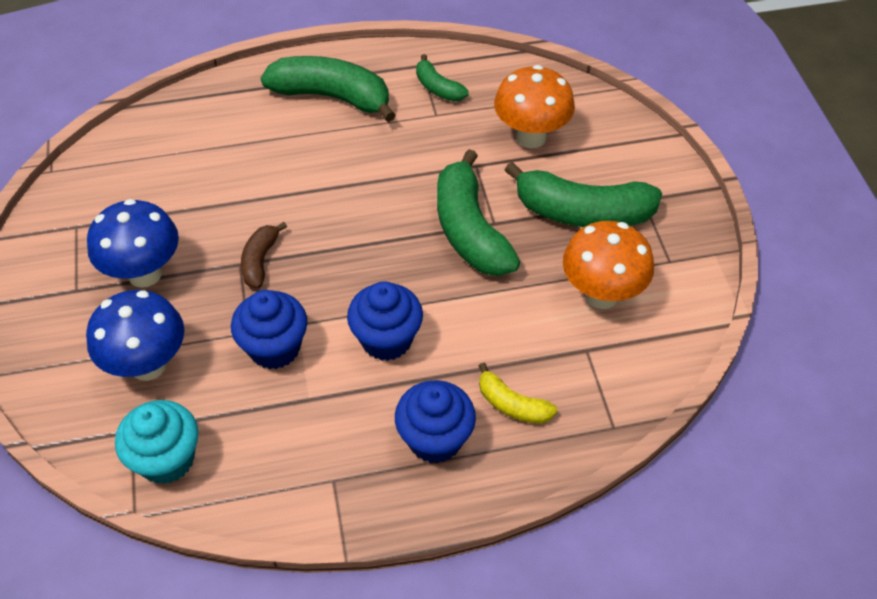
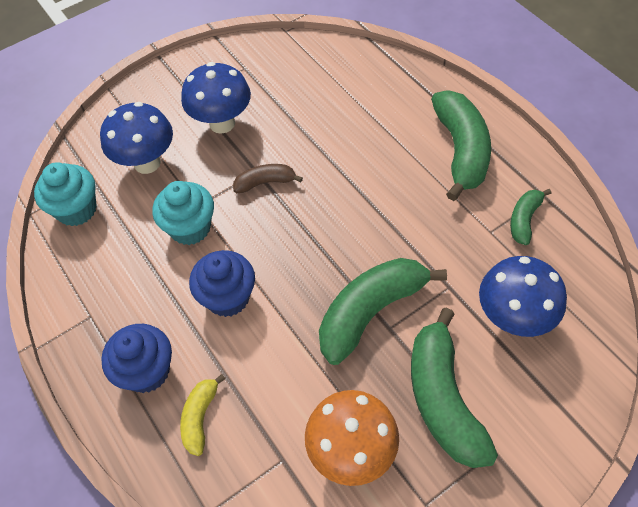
camera: 70 degrees right, 5 degrees up
blue cupcake [231,290,307,369] -> turquoise cupcake [152,181,214,245]
orange mushroom [494,65,575,149] -> blue mushroom [479,256,567,337]

